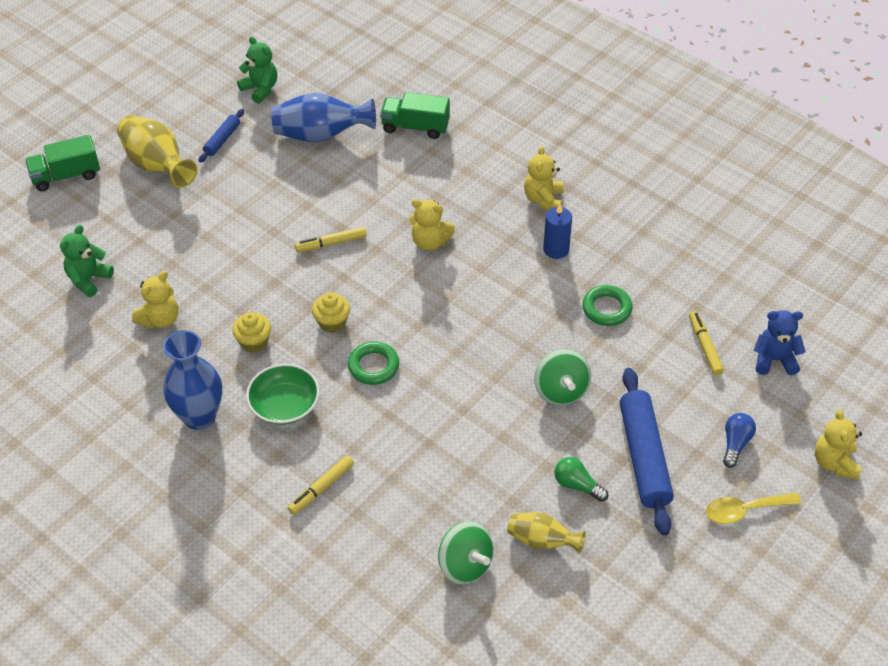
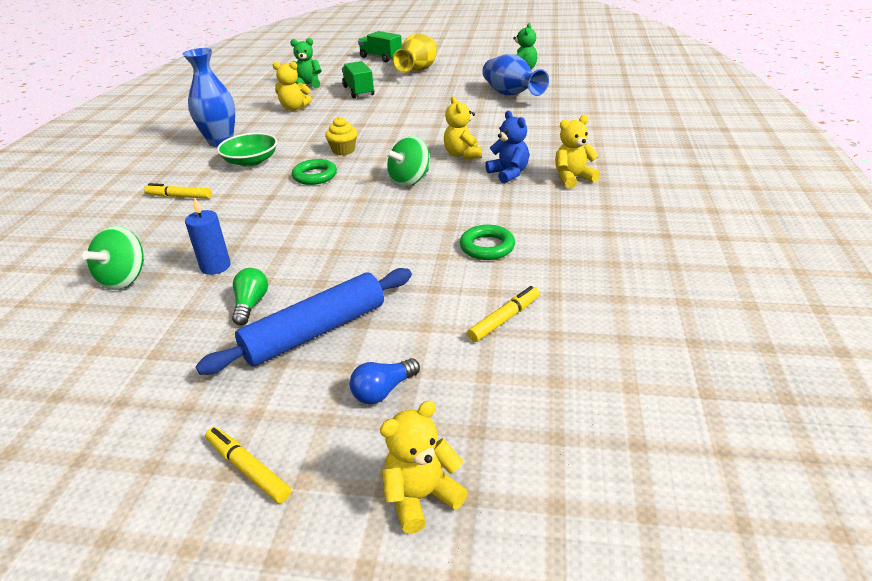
camera: 60 degrees right, 15 degrees down
blue rolling pin [198,109,244,163] -> none
yellow cupcake [232,312,271,353] -> none
yellow marker [295,227,367,252] -> yellow marker moved to [205,427,291,503]
green truck [380,92,450,139] -> green truck moved to [342,61,374,98]
yellow vase [507,512,586,553] -> none
green spinning top [534,349,591,406] -> green spinning top moved to [385,136,429,187]
blue candle [543,204,572,259] -> blue candle moved to [185,198,231,275]
yellow spoon [706,493,801,524] -> none
blue light bulb [723,413,756,468] -> blue light bulb turned 150 degrees clockwise [350,358,420,404]
blue teddy bear [754,310,805,375] -> blue teddy bear moved to [485,111,529,184]

